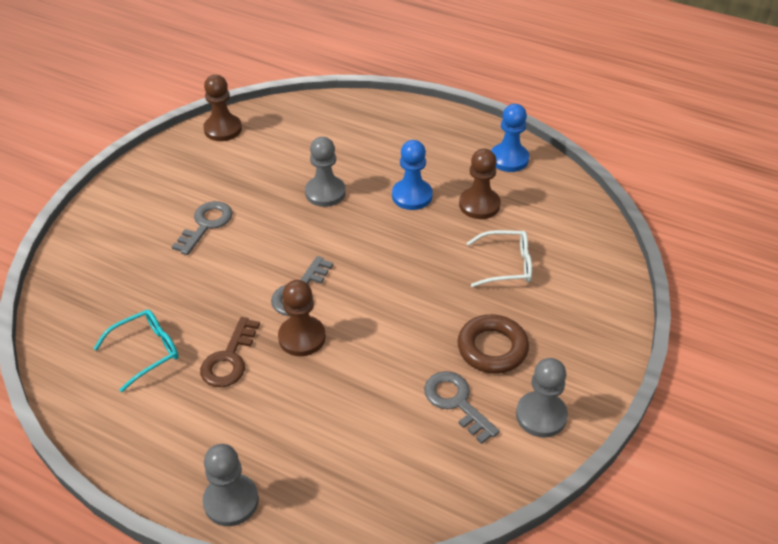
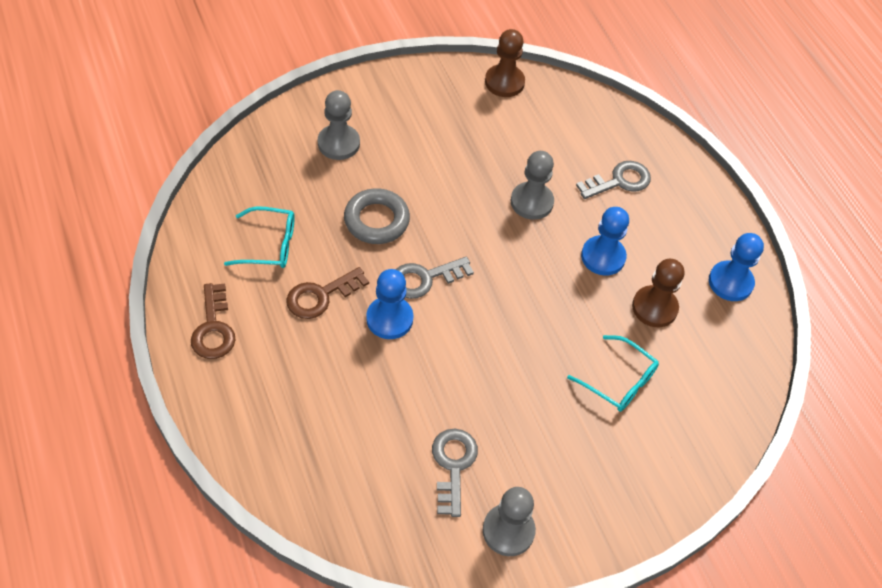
camera: 35 degrees right, 10 degrees up
grey key [172,201,233,255] -> grey key moved to [576,161,651,199]
grey pawn [203,444,259,526] -> grey pawn moved to [318,90,360,160]
brown pawn [278,280,326,356] -> blue pawn [366,269,413,339]
brown ring [458,314,529,374] -> none
white glasses [467,230,532,287] -> turquoise glasses [567,335,659,412]
none -> brown key [191,283,235,359]
none -> grey ring [344,188,410,244]

